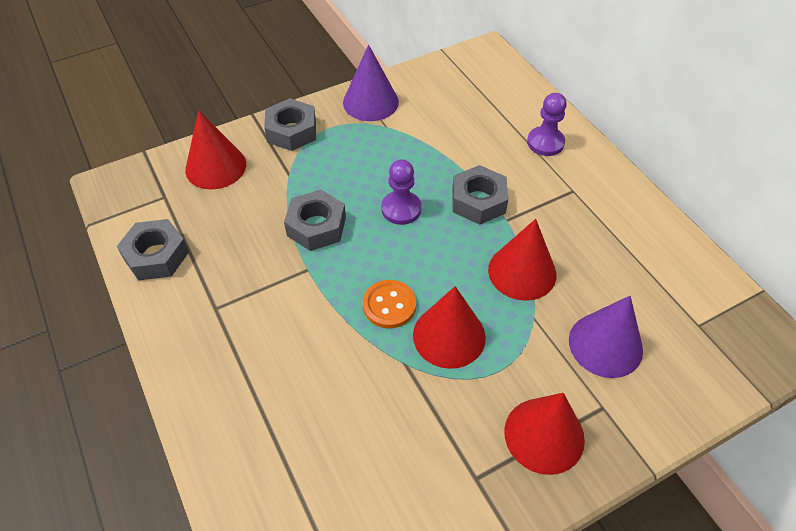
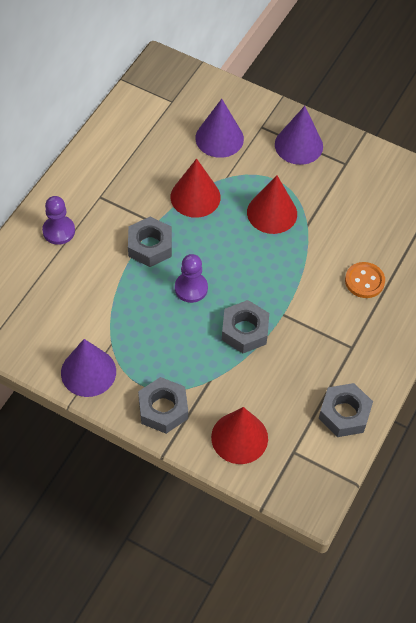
camera: 125 degrees left, 5 degrees up
orange button [363,280,416,329] -> orange button moved to [345,262,385,298]
red cone [504,393,585,475] -> purple cone [275,106,323,165]

